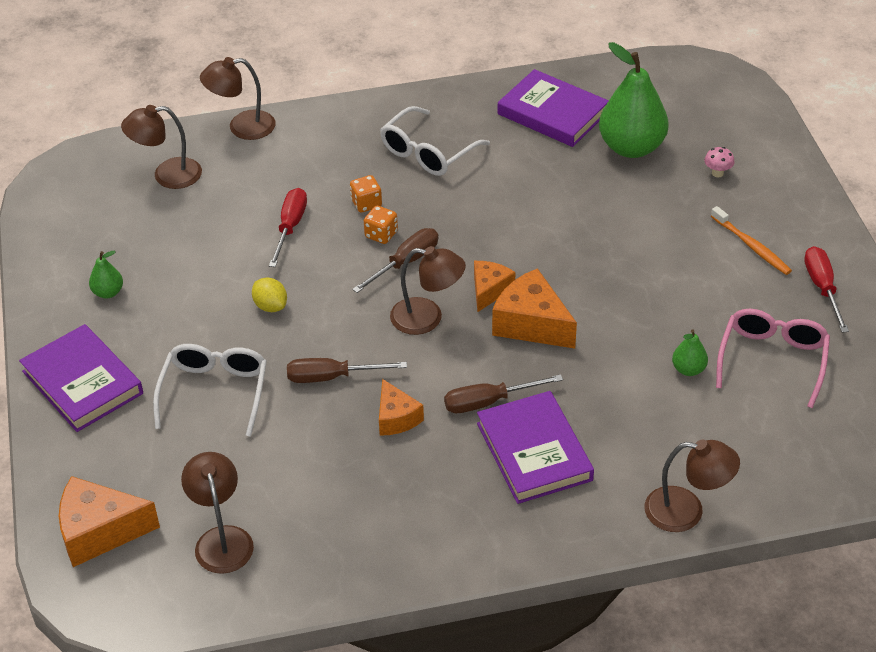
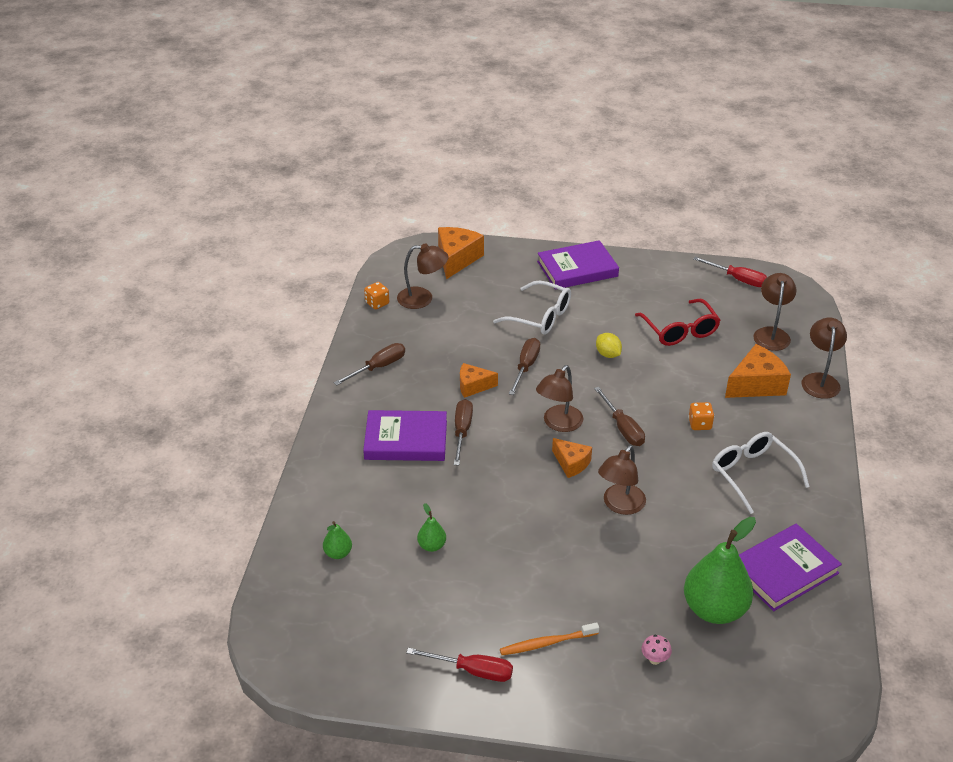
camera: 110 degrees right, 5 degrees down
green pear [89,251,123,298] -> green pear moved to [323,521,352,559]
yellow lemon [252,277,287,312] -> yellow lemon turned 75 degrees clockwise [596,333,622,358]
red screwdriver [269,188,307,267] -> red screwdriver moved to [693,257,767,287]
orange dice [364,206,398,244] -> orange dice moved to [364,282,389,310]
orange cheese [492,268,577,349] -> orange cheese moved to [725,344,791,398]
brown lamp [644,439,740,532] -> brown lamp moved to [598,445,646,515]
pink glasses [716,309,830,408] -> none
none -> brown screwdriver [334,343,405,386]
none -> red glasses [635,299,720,346]

